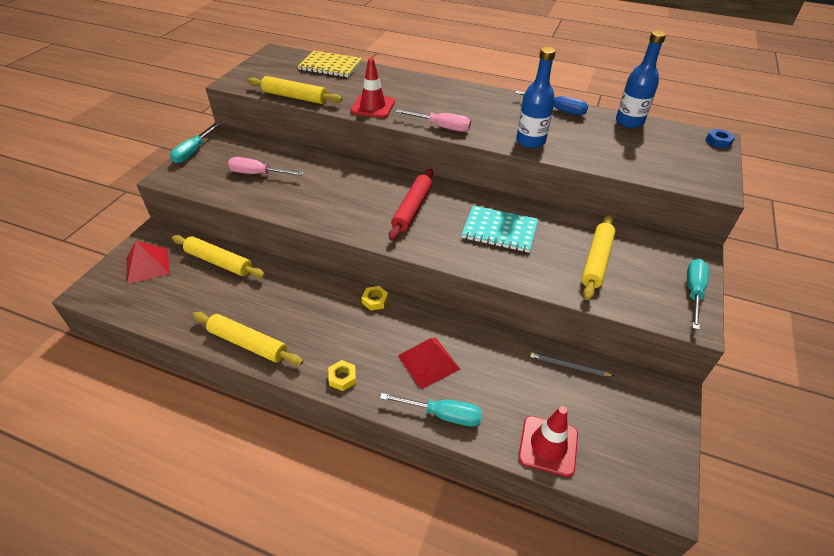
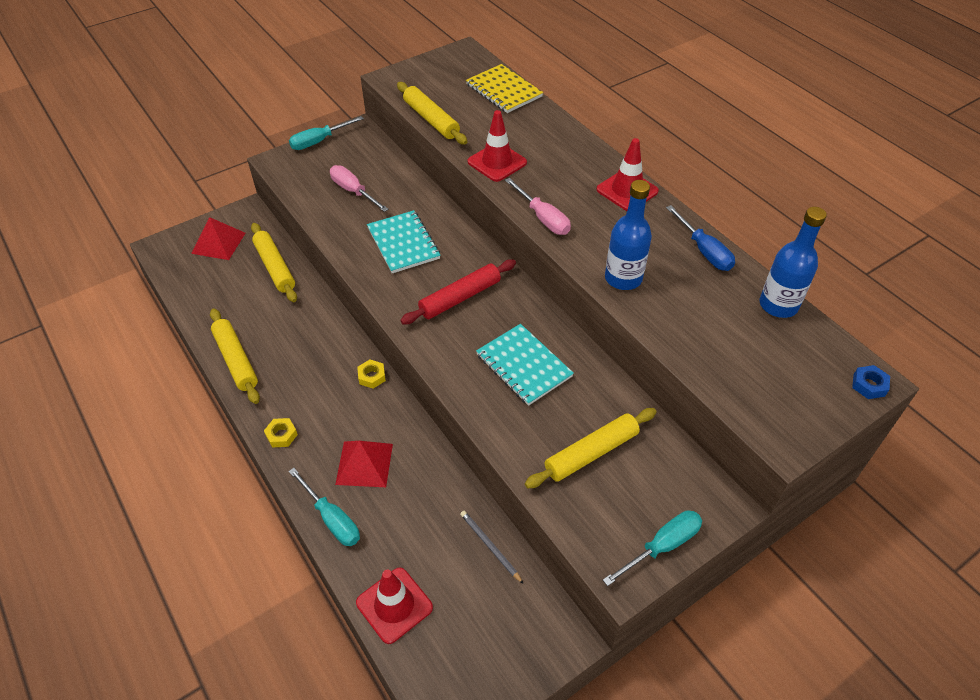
camera: 35 degrees right, 5 degrees up
none -> turquoise notebook [367,210,441,273]
none -> red traffic cone [597,138,659,211]

